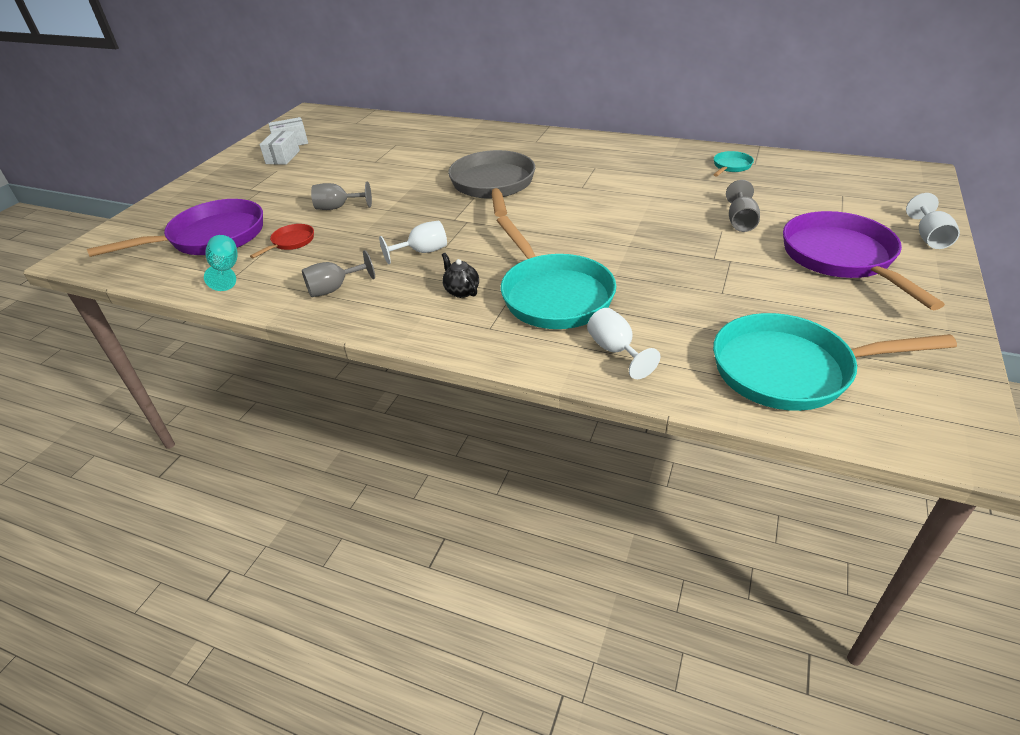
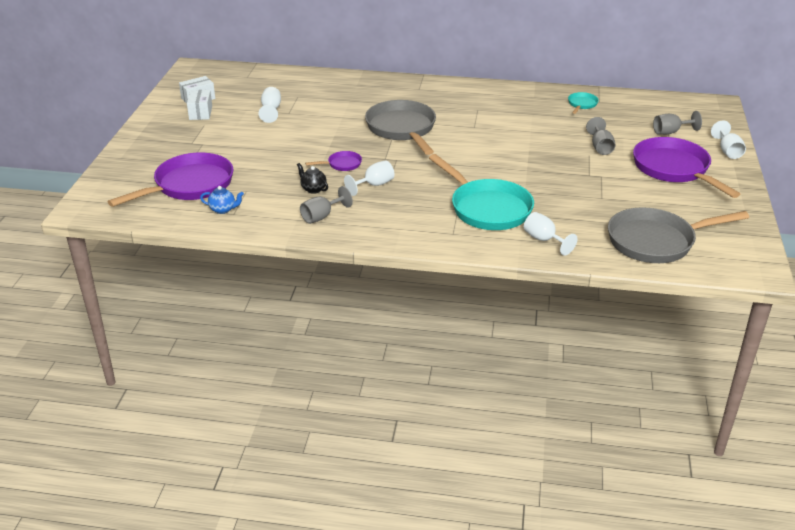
camera: 15 degrees left, 5 degrees down
turquoise goblet [204,235,238,291] -> blue teapot [200,186,244,214]
red pan [250,224,314,258] -> none
grey goblet [311,182,372,210] -> grey goblet moved to [653,111,702,135]
black teapot [442,253,479,298] -> black teapot moved to [297,163,328,194]
turquoise pan [713,313,957,411] -> grey pan [608,208,749,263]
none -> white goblet [258,87,281,123]
none -> purple pan [305,151,362,171]

